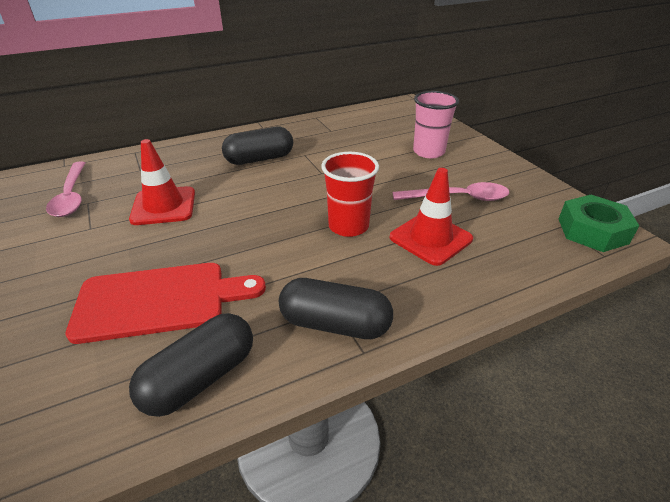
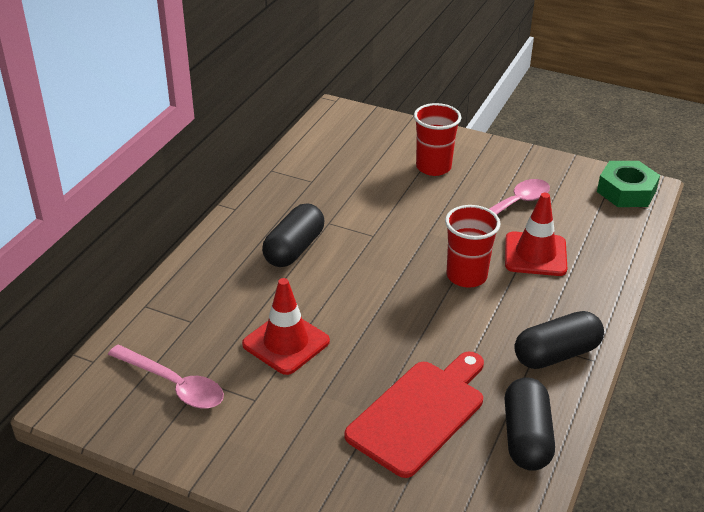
camera: 40 degrees left, 0 degrees up
pink cup [413,91,459,158] -> red cup [414,103,461,176]

